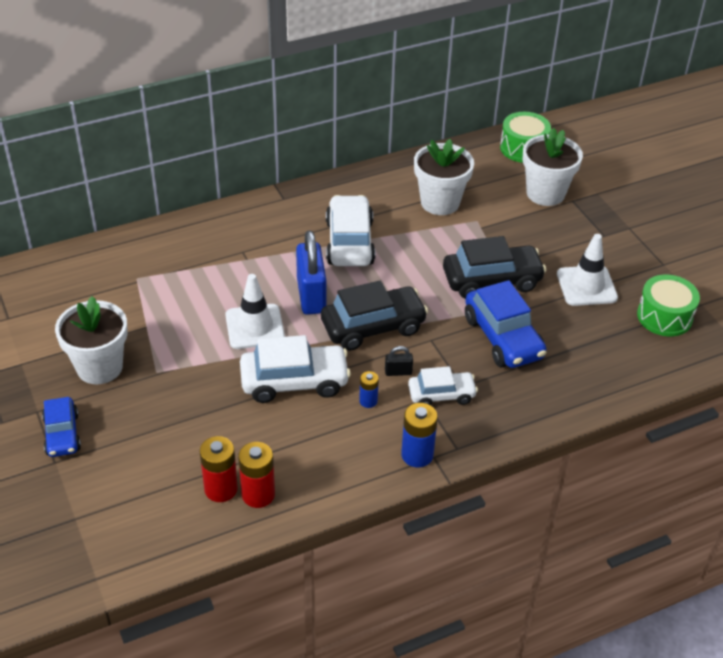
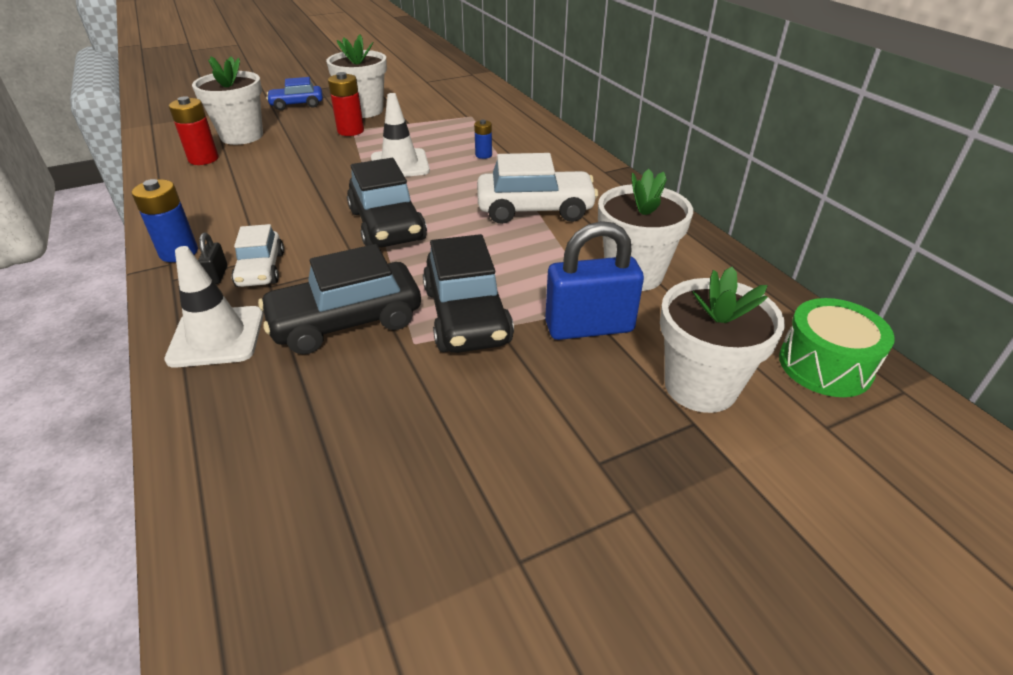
camera: 90 degrees right, 5 degrees down
red battery [238,442,275,508] -> red battery moved to [328,72,364,136]
white car [240,335,351,403] -> none
blue padlock [296,230,326,315] -> blue padlock moved to [545,221,644,340]
blue battery [359,371,379,408] -> blue battery moved to [474,120,492,159]
black padlock [385,346,413,376] -> black padlock moved to [198,233,227,284]
blue car [465,280,546,368] -> black car [258,244,421,354]
white traffic cone [557,234,618,306] -> white traffic cone moved to [164,246,264,368]
green drum [637,275,700,336] -> none
none -> white flower pot [192,56,263,145]

